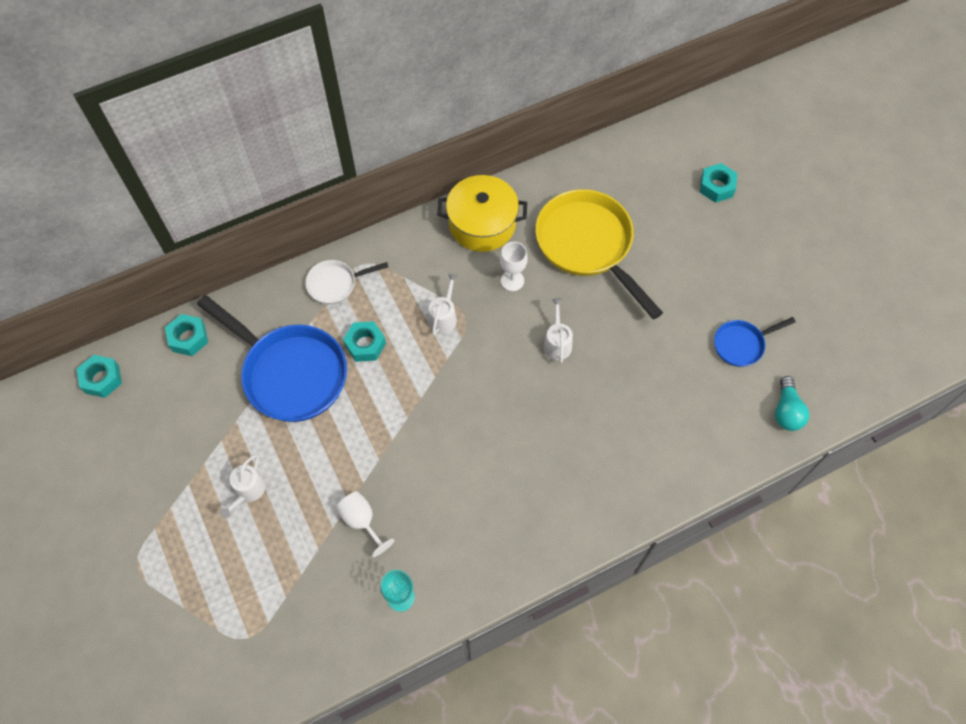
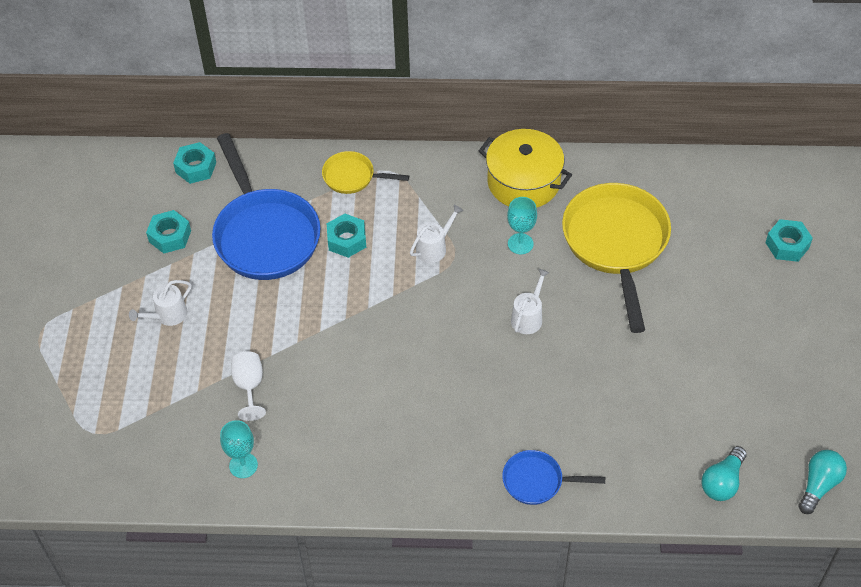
camera: 30 degrees right, 10 degrees down
turquoise nut [77,355,122,398] -> turquoise nut moved to [146,210,191,254]
white pan [305,260,388,304] -> yellow pan [322,151,409,194]
white goblet [500,242,528,291] -> turquoise goblet [507,197,537,254]
blue pan [714,317,796,367] -> blue pan moved to [502,450,605,505]
none -> turquoise light bulb [798,450,847,514]

